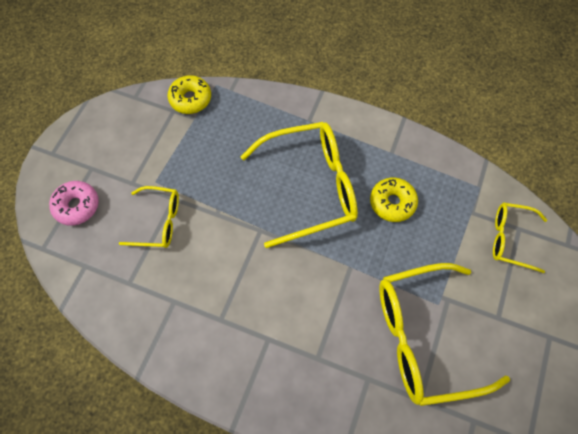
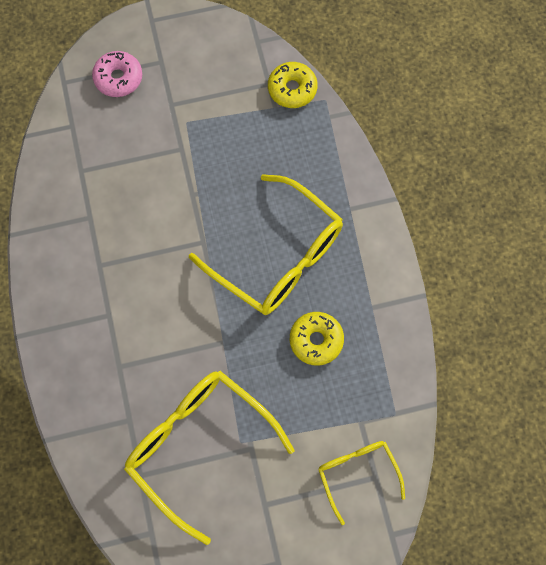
camera: 55 degrees right, 5 degrees up
yellow glasses [119,186,179,248] -> none

